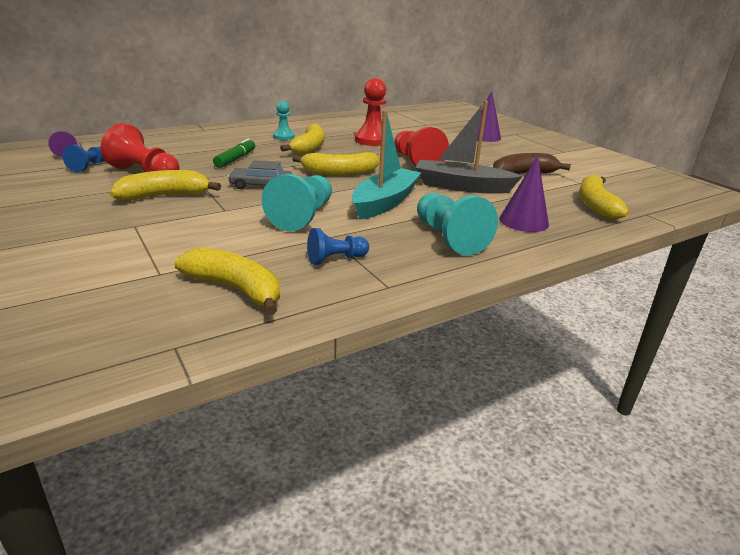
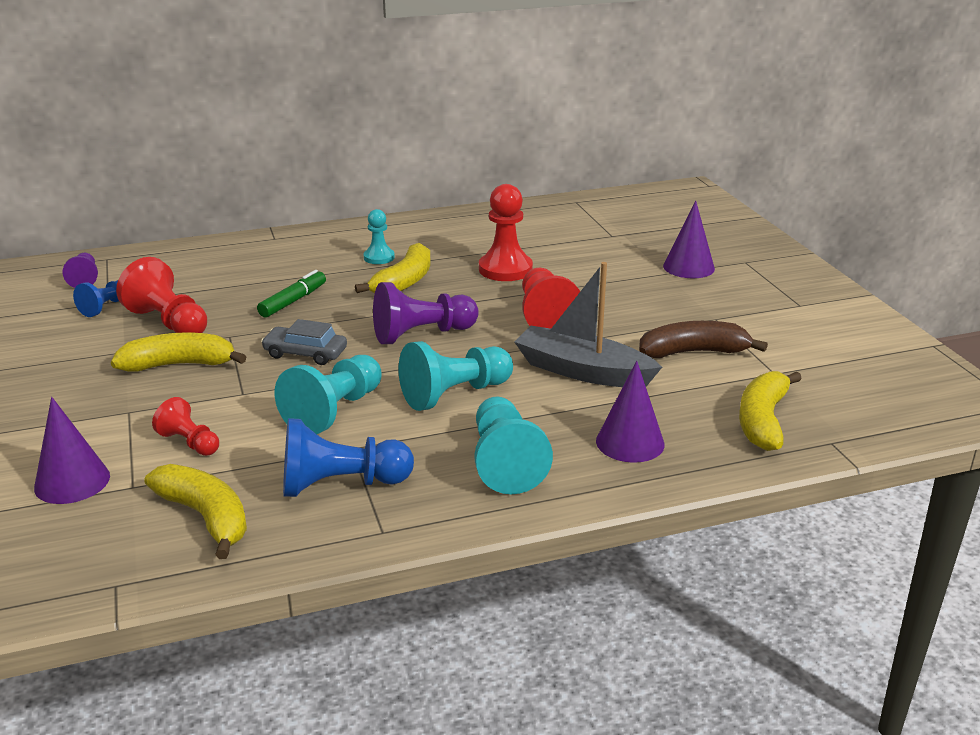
camera: 15 degrees right, 0 degrees up
yellow banana [292,152,379,176] -> purple pawn [373,282,479,344]
blue pawn [307,228,369,265] -> blue pawn [283,418,414,497], size x1.71
turquoise boat [352,110,421,219] -> turquoise pawn [399,341,513,411]
none -> purple cone [34,397,110,504]
none -> red pawn [152,397,219,456]

